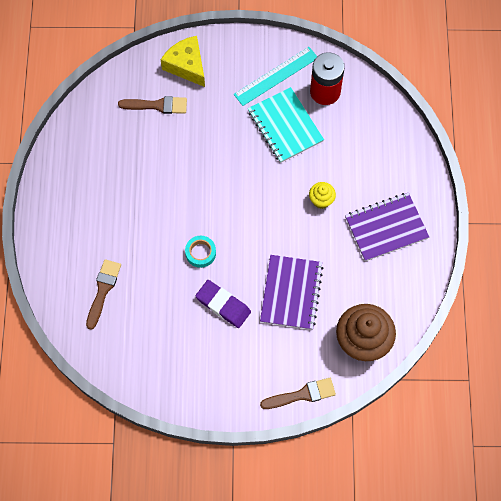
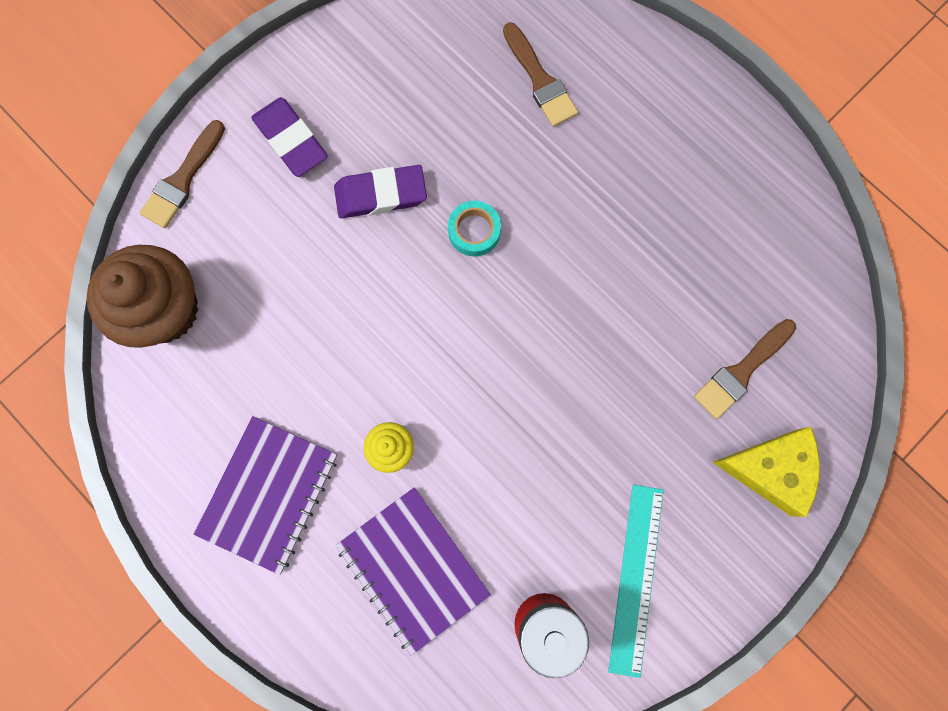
camera: 135 degrees right, 10 degrees up
turquoise notebook [248,87,324,163] -> none
purple notebook [260,255,323,330] -> purple notebook moved to [336,487,491,656]
none -> purple eraser [251,97,328,177]

